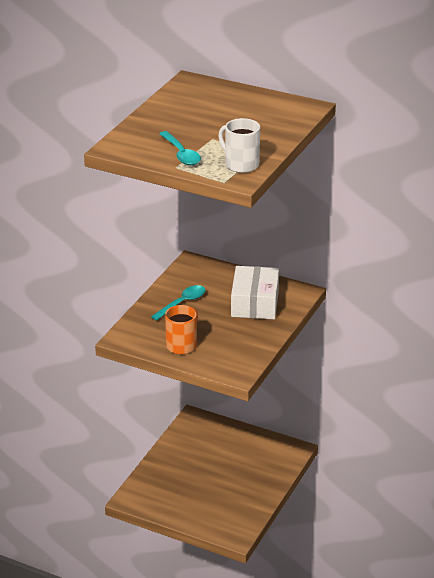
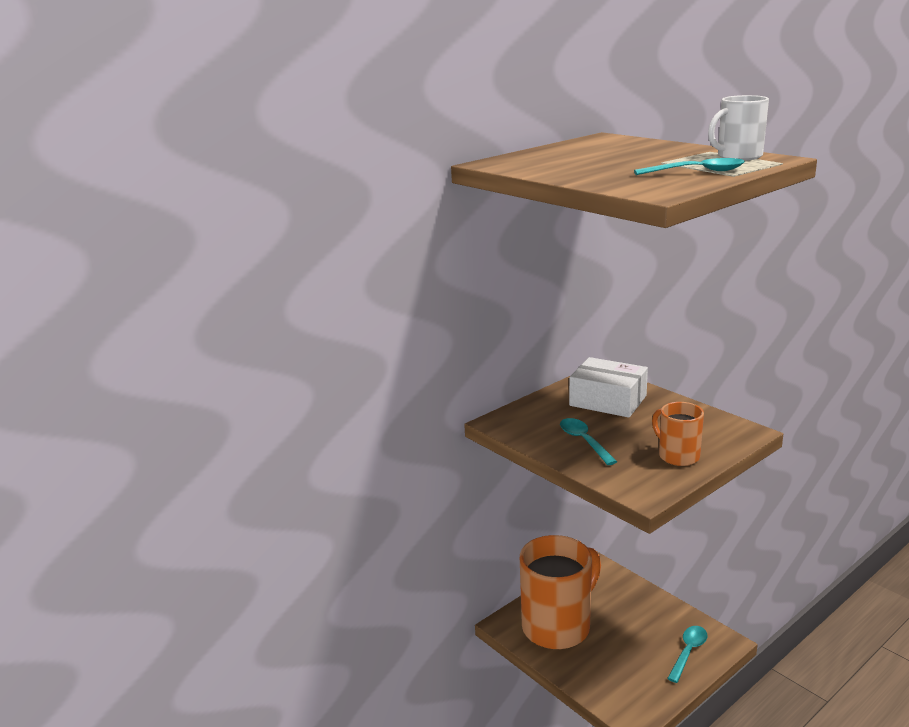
camera: 65 degrees left, 10 degrees down
none -> orange mug [520,535,601,649]
none -> turquoise spoon [667,626,707,683]

